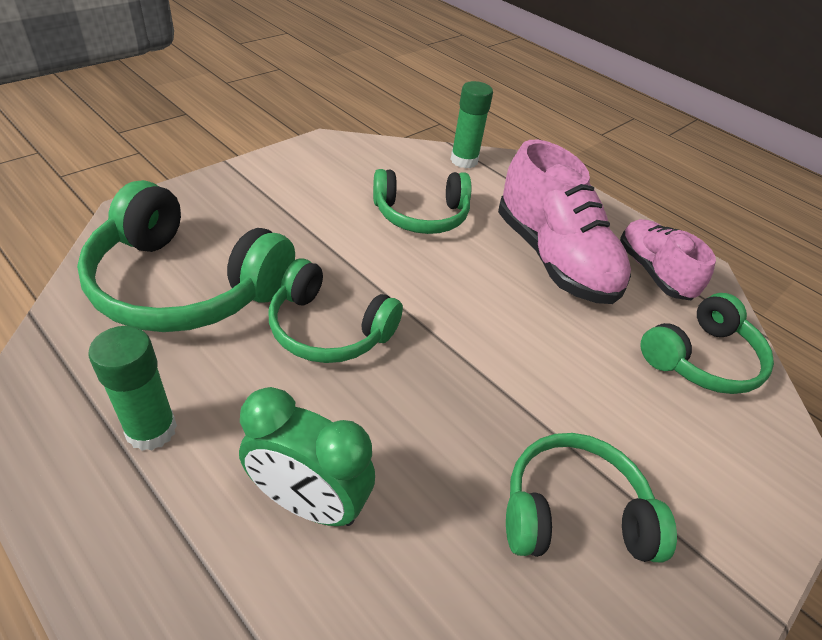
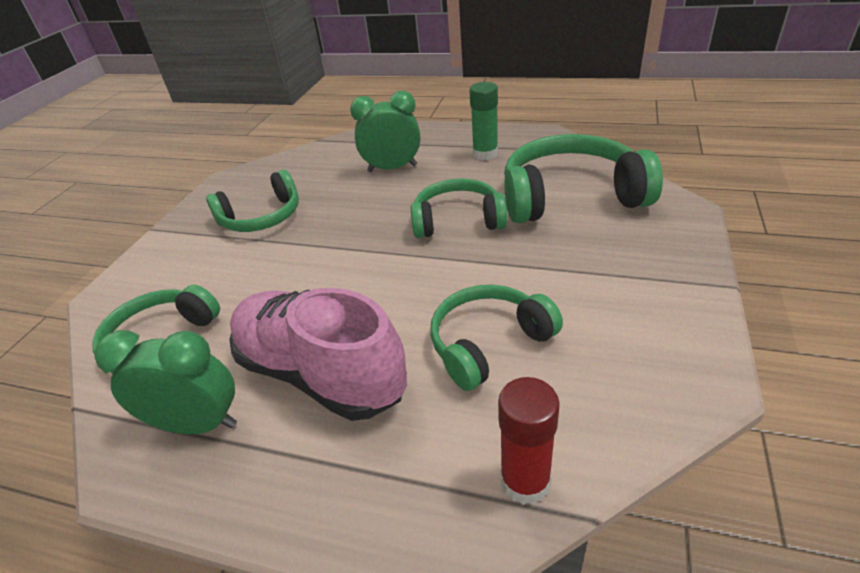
camera: 160 degrees right, 5 degrees down
green glue stick [450,81,493,169] -> red glue stick [498,377,560,505]
pink shoe [620,219,716,300] -> green clock [94,330,237,434]

